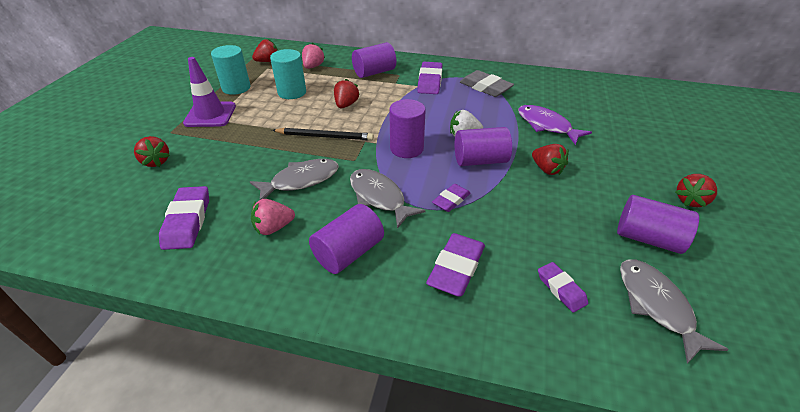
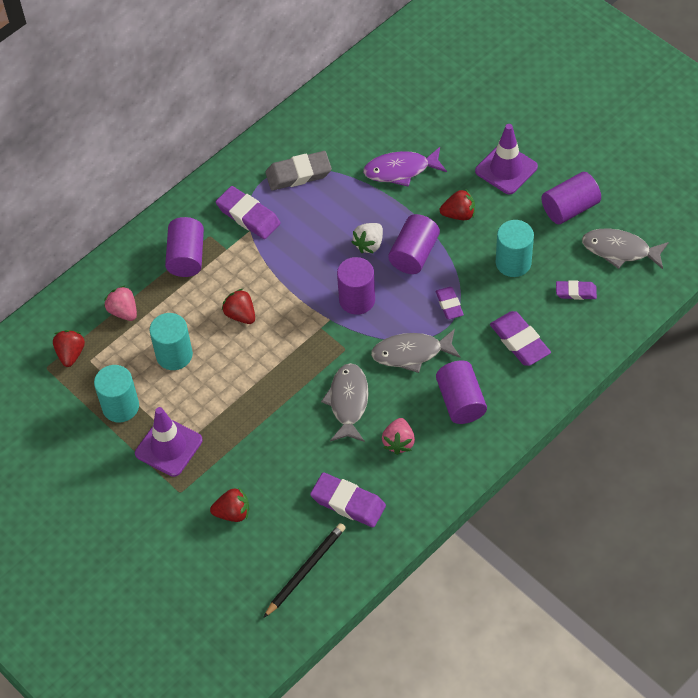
camera: 55 degrees left, 15 degrees up
black pencil [272,128,374,141] -> black pencil moved to [263,523,346,618]
red strawberry [675,174,717,207] -> none
none -> purple traffic cone [475,124,538,194]
none -> turquoise cylinder [496,220,534,277]

